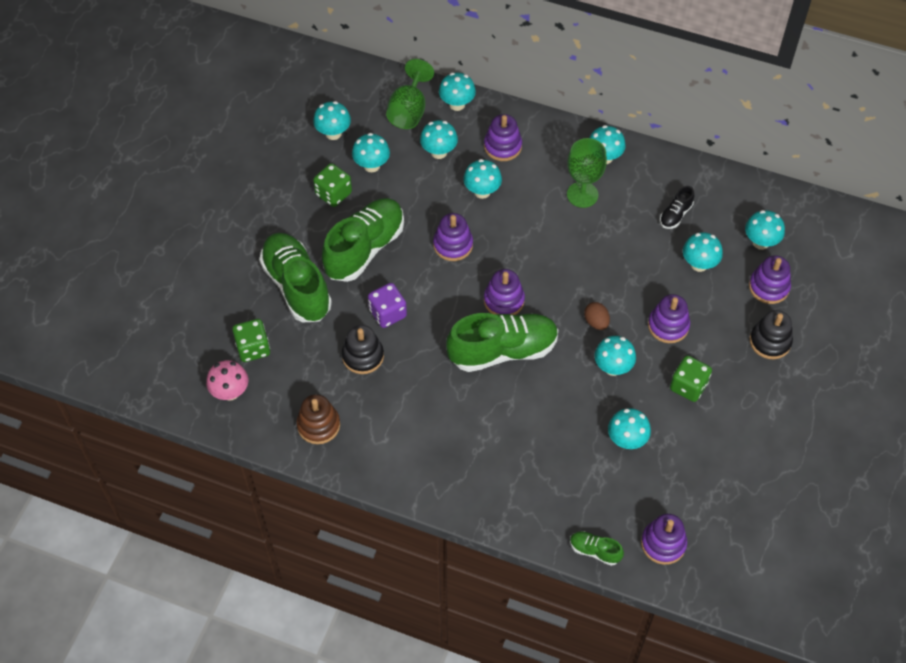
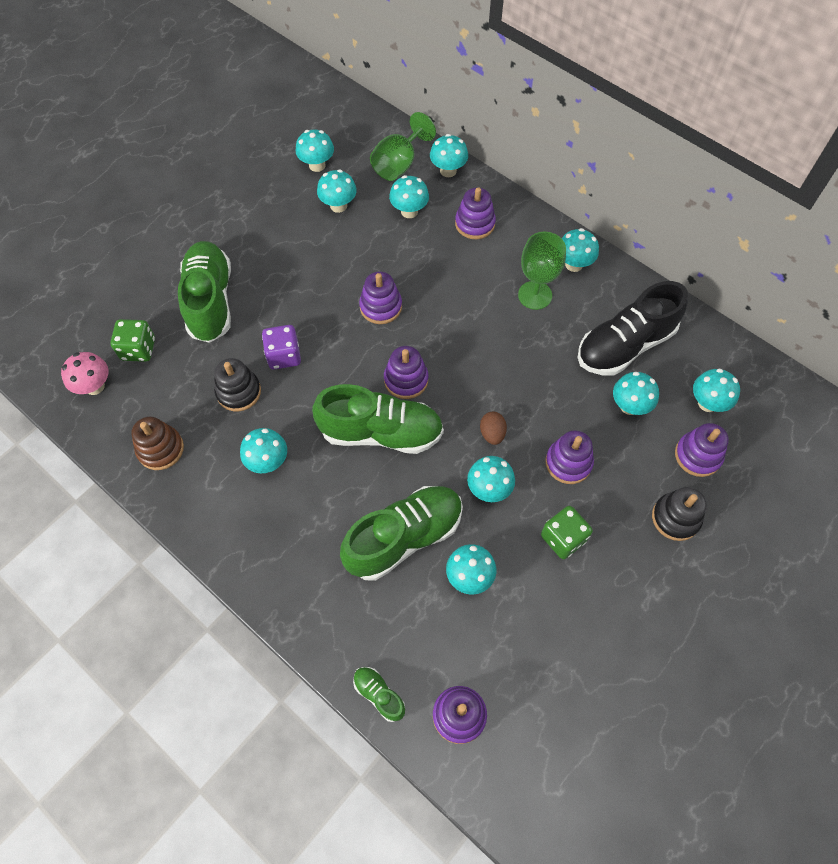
camera: 20 degrees right, 5 degrees up
green dice [313,163,352,207] -> none
green shoe [322,198,404,282] -> green shoe moved to [340,486,463,581]
turquoise mushroom [463,159,502,199] -> turquoise mushroom moved to [240,428,287,473]
black shoe [660,186,694,229] -> black shoe [578,281,688,375], size x2.22

